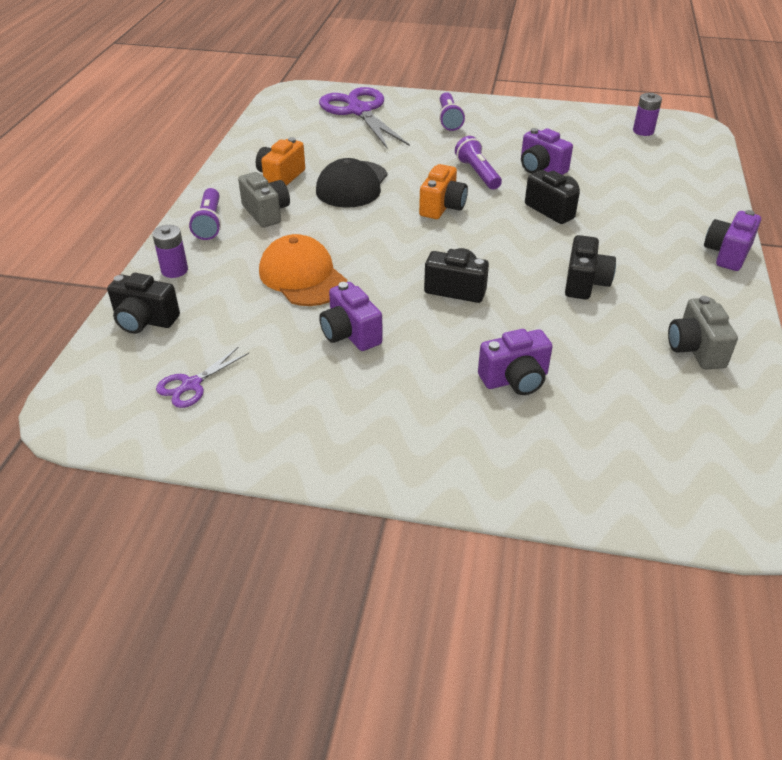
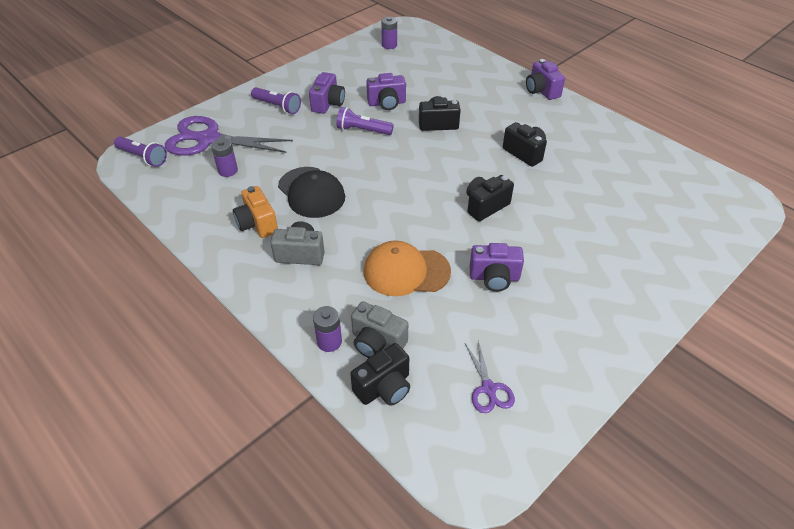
camera: 55 degrees left, 5 degrees up
purple flashlight [189,188,221,240] -> purple flashlight moved to [114,136,167,167]
orange camera [419,164,468,219] -> none
purple camera [478,329,553,395] -> purple camera moved to [309,72,345,114]
grey camera [668,296,738,369] -> grey camera moved to [351,301,408,358]
none -> purple battery [211,138,238,177]

